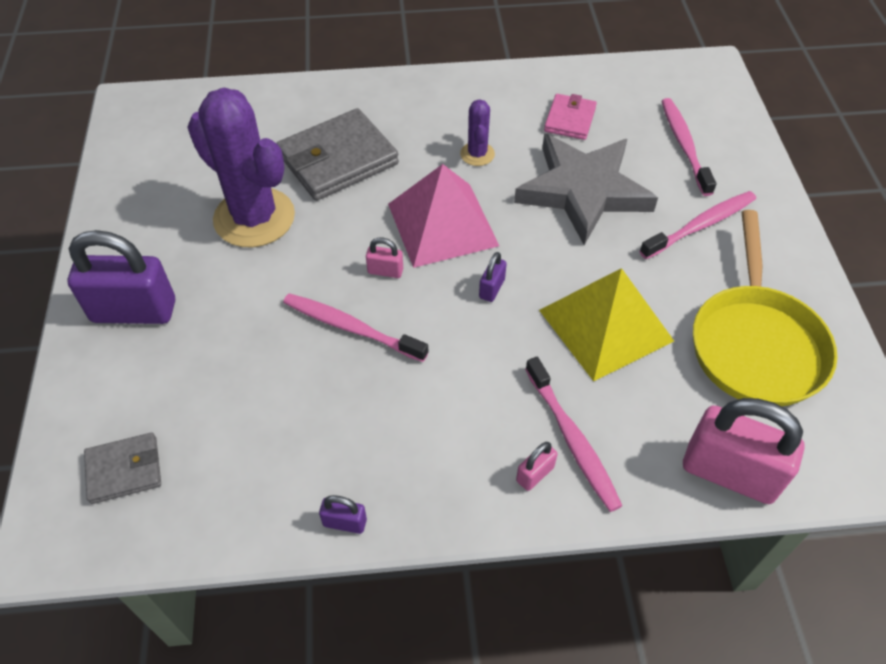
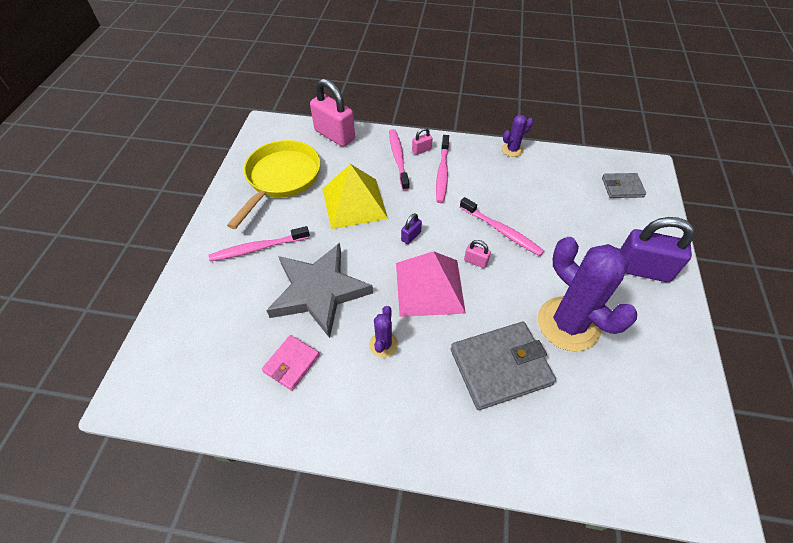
camera: 165 degrees left, 0 degrees up
purple padlock [319,495,367,534] -> purple cactus [502,115,533,157]
pink toothbrush [661,98,716,196] -> pink toothbrush moved to [436,135,449,203]

